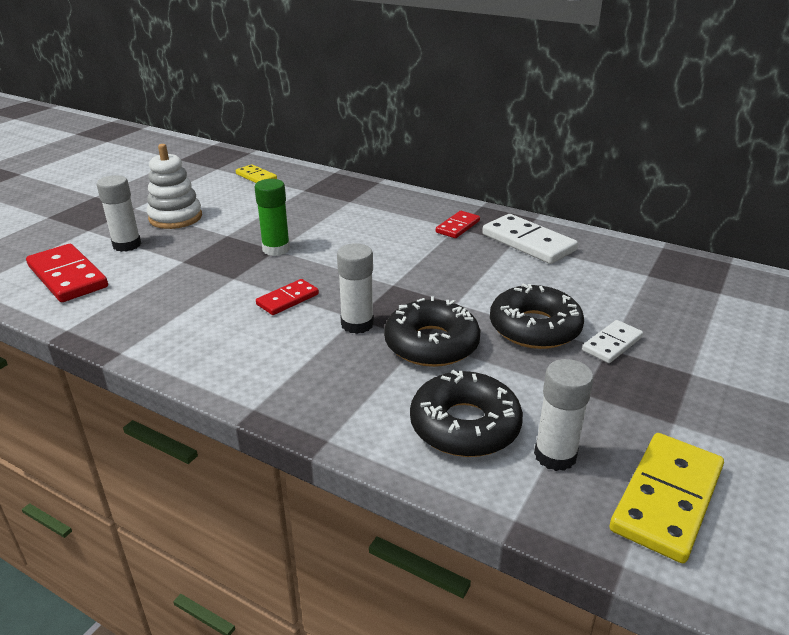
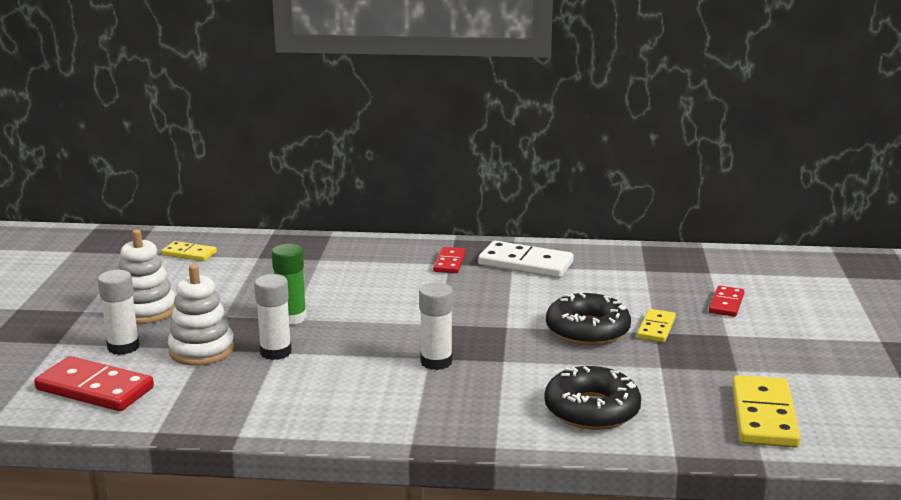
camera: 25 degrees left, 10 degrees down
red domino [256,279,319,315] -> red domino moved to [709,286,744,317]
black donut [384,296,480,367] -> none
white glue stick [534,359,594,471] -> white glue stick moved to [254,274,292,360]
white domino [582,320,643,363] -> yellow domino [637,309,676,342]
none -> white stacking toy [168,264,234,366]

